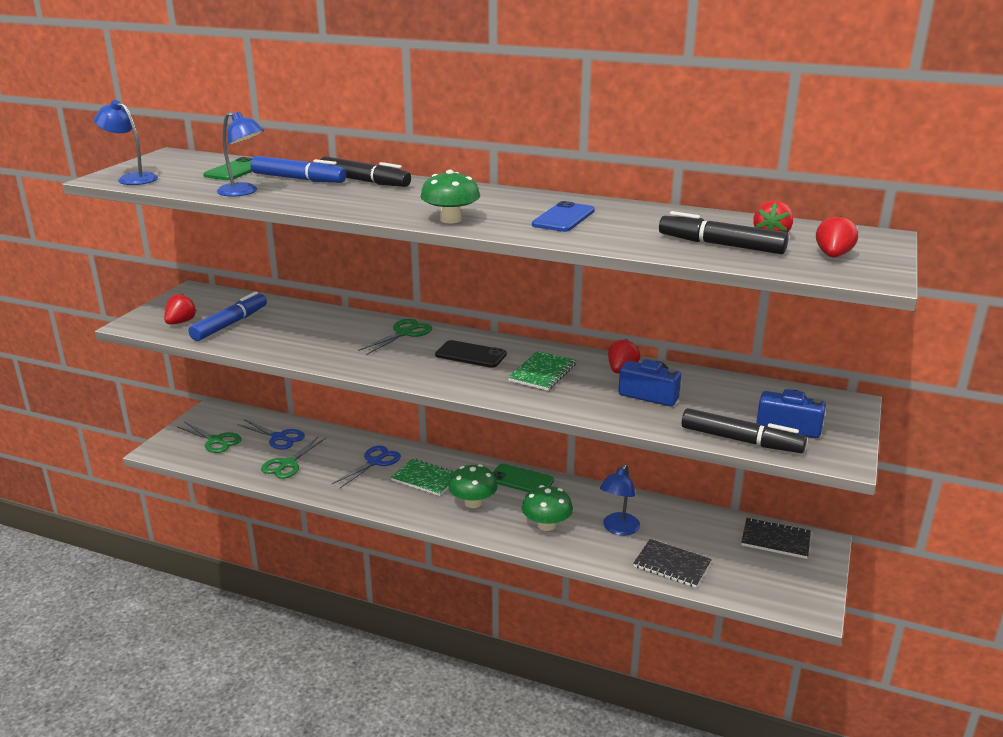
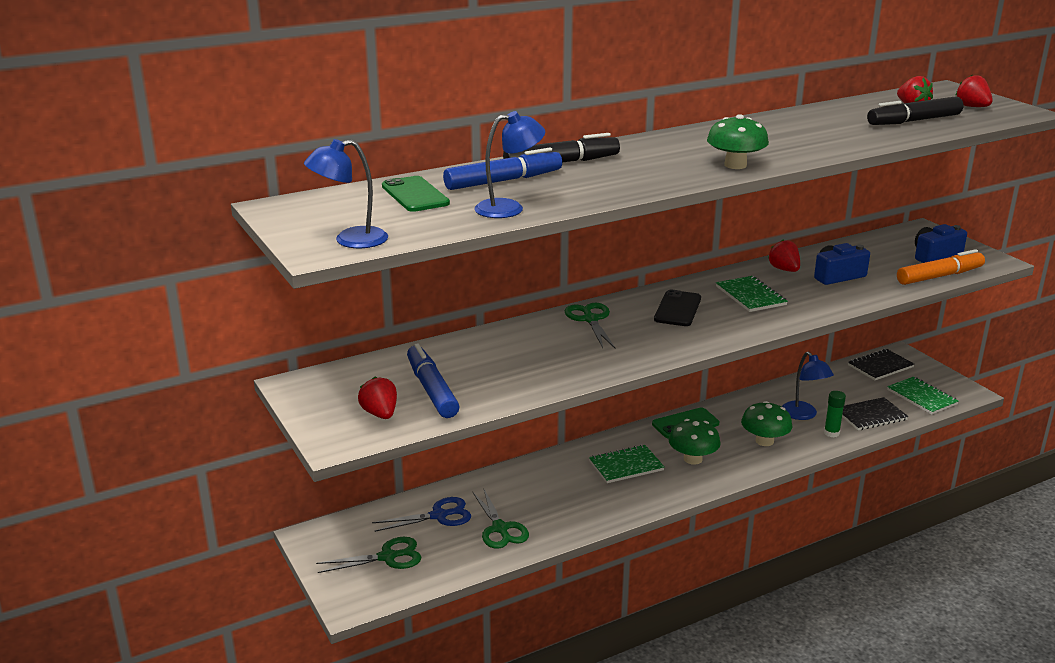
camera: 50 degrees left, 0 degrees up
blue scissors [331,446,401,489] -> none
black phone [435,340,507,368] -> black phone turned 45 degrees counterclockwise [654,290,701,326]
blue phone [532,201,595,232] -> none
black marker [681,408,807,453] -> orange marker [897,249,985,285]
none -> green glue stick [824,391,846,437]
none -> green notebook [887,376,959,415]

